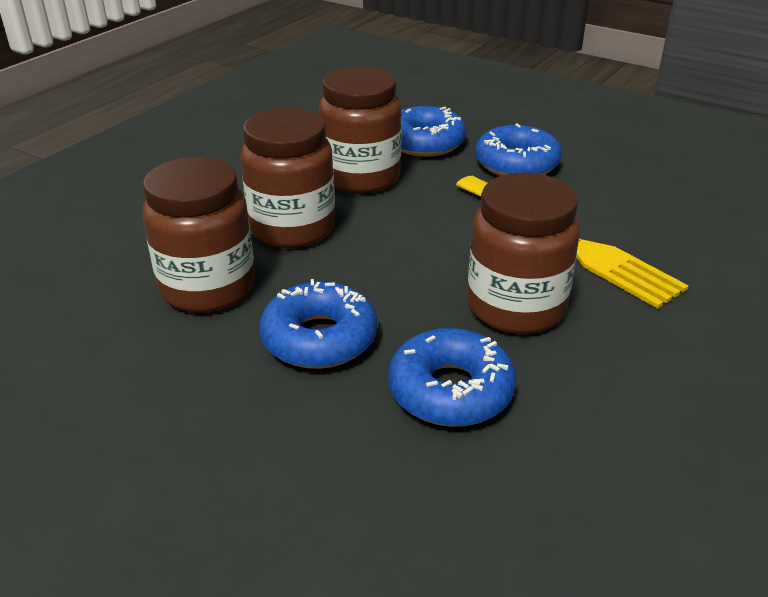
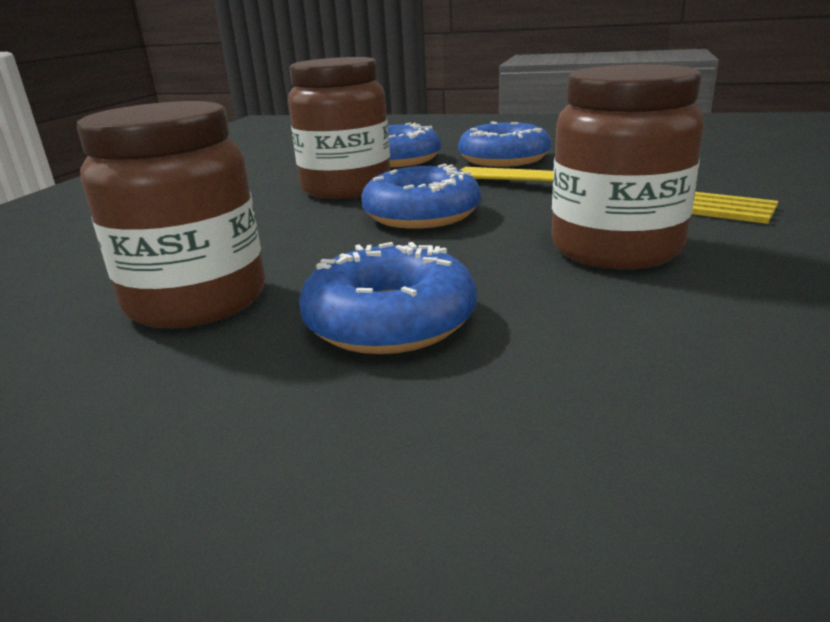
camera: 15 degrees left, 10 degrees down
brown jar [240,108,335,248] -> none
blue donut [388,328,516,427] -> blue donut moved to [361,164,481,229]

